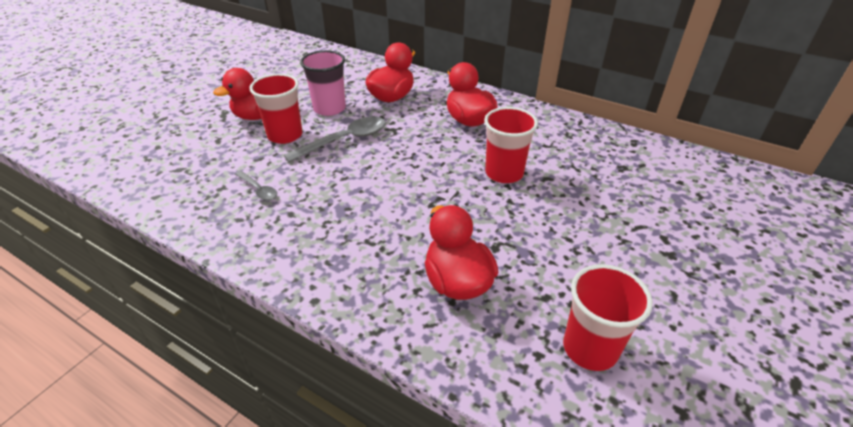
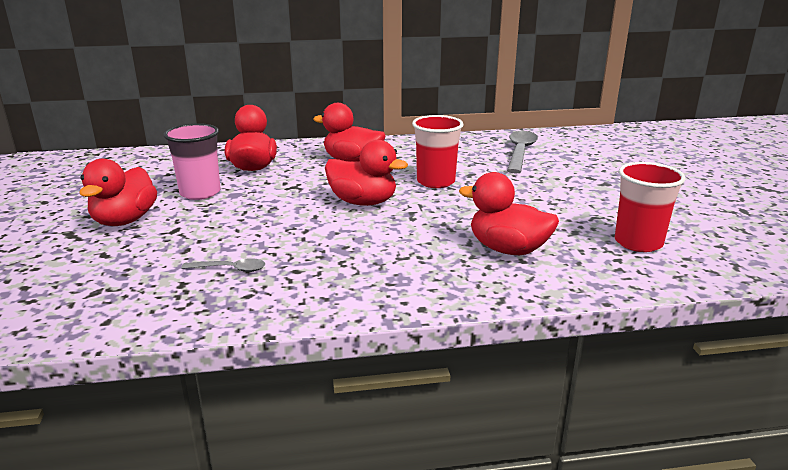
camera: 40 degrees left, 15 degrees down
red cup [249,74,303,144] -> none
grey spoon [284,116,386,162] -> grey spoon moved to [507,131,538,174]
none -> red duck [325,140,408,206]

